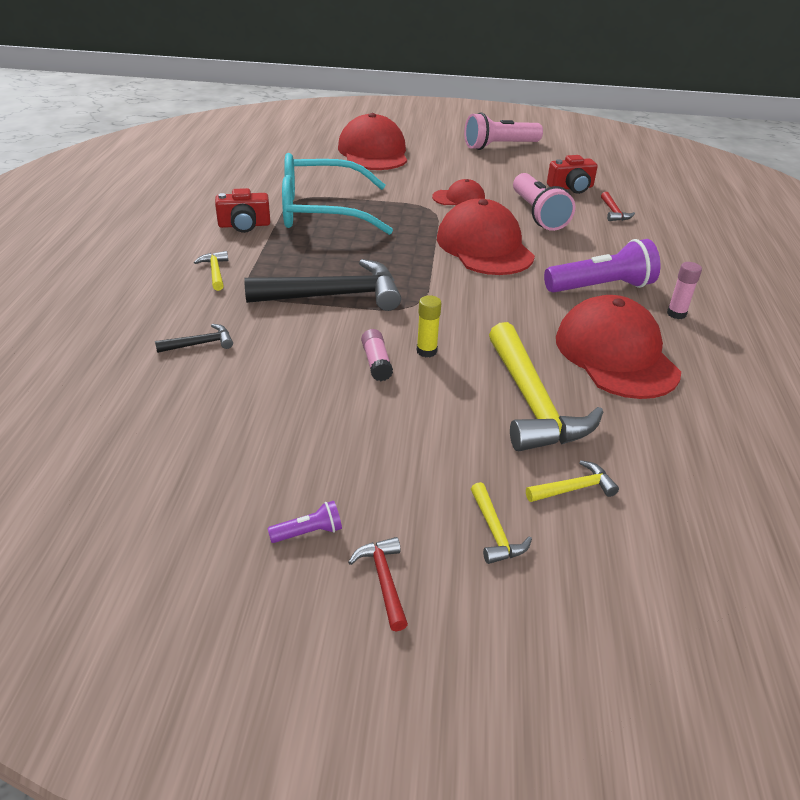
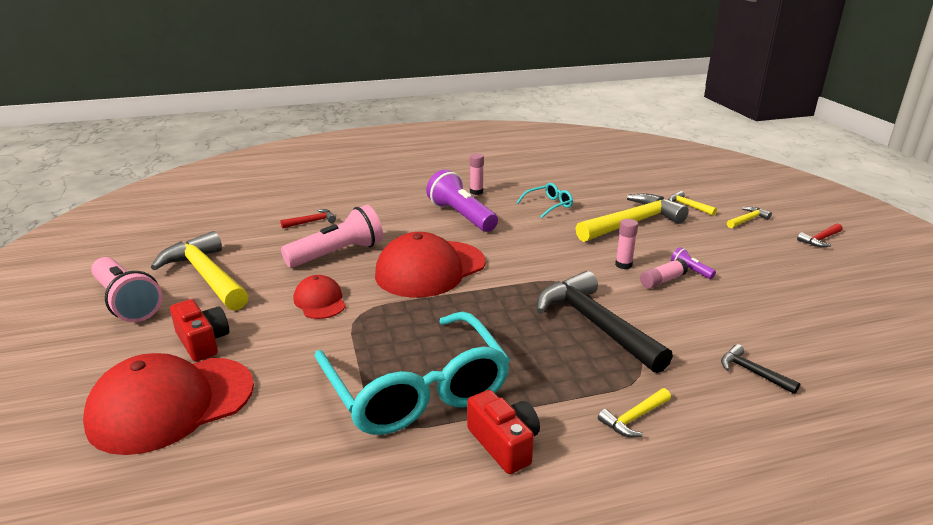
camera: 110 degrees left, 10 degrees down
purple flashlight [267,501,342,543] -> purple flashlight moved to [671,247,716,279]
yellow glue stick [417,295,442,357] -> pink glue stick [615,219,638,269]
red camera [547,155,598,194] -> red camera moved to [170,299,229,362]
red cap [556,295,681,399] -> turquoise glasses [516,183,573,218]
none -> yellow hammer [151,231,249,311]

